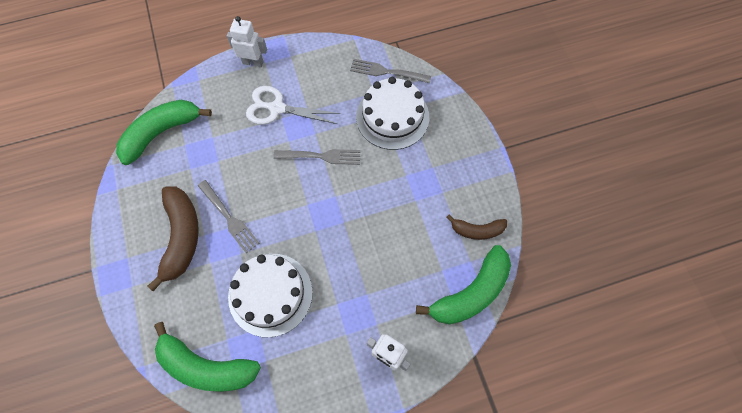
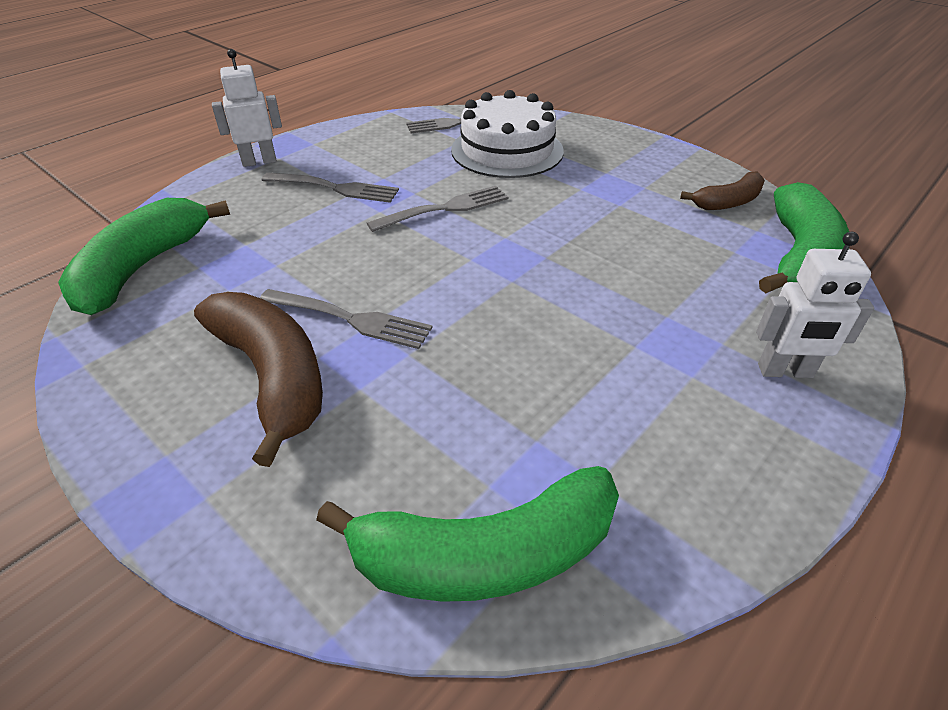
camera: 30 degrees left, 25 degrees down
white cake [228,254,313,337] -> none
white scissors [246,86,340,125] -> grey fork [262,173,399,203]

